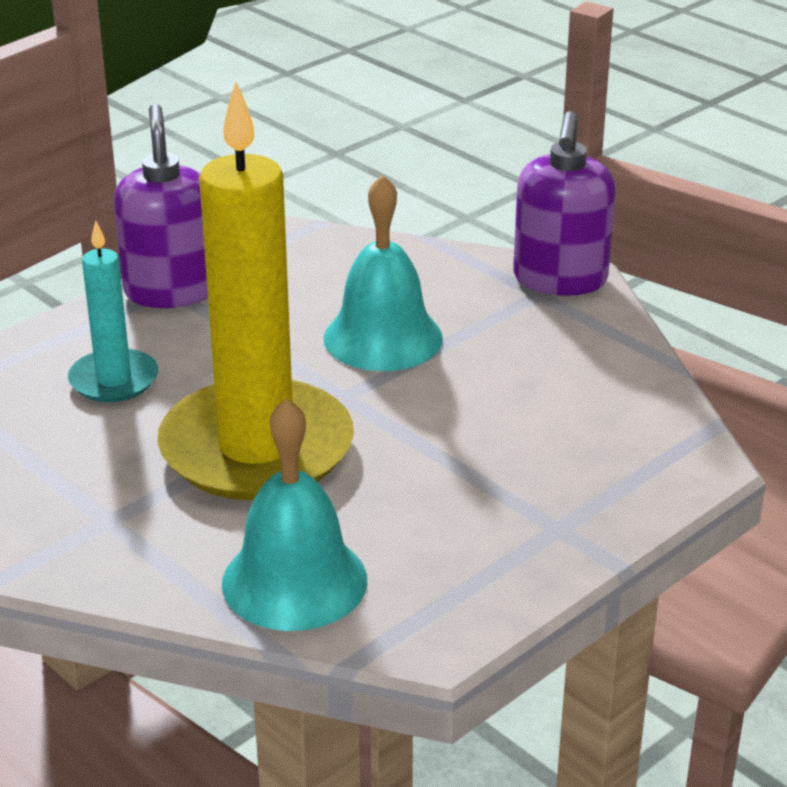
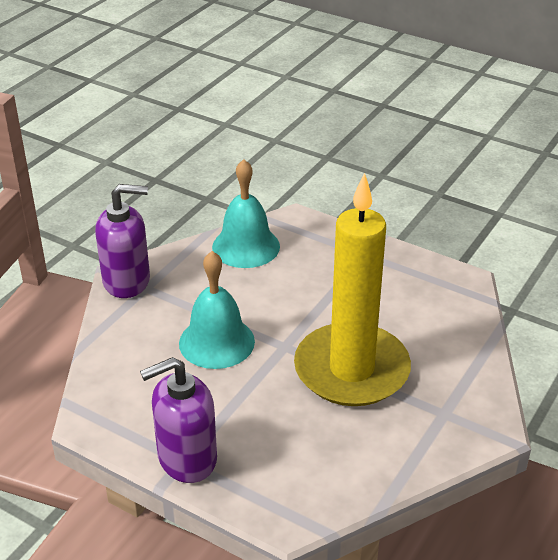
camera: 105 degrees left, 5 degrees up
turquoise candle [68,221,158,402] -> none
turquoise bell [222,398,367,631] -> turquoise bell moved to [212,159,280,268]

